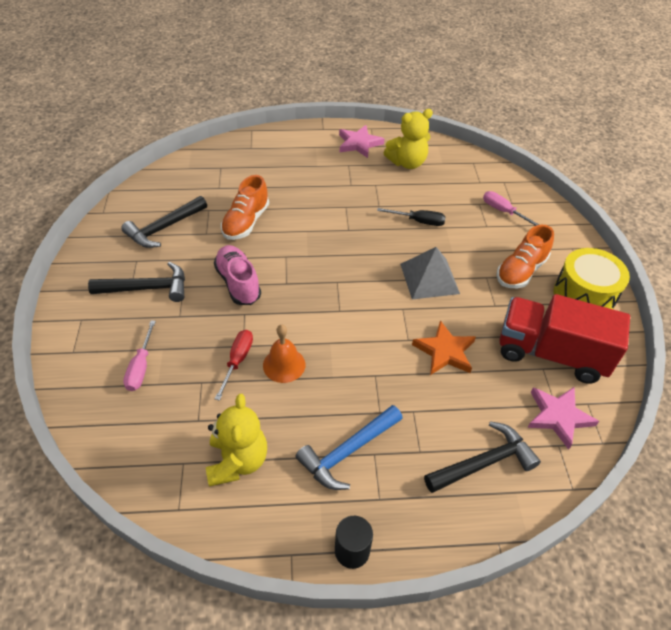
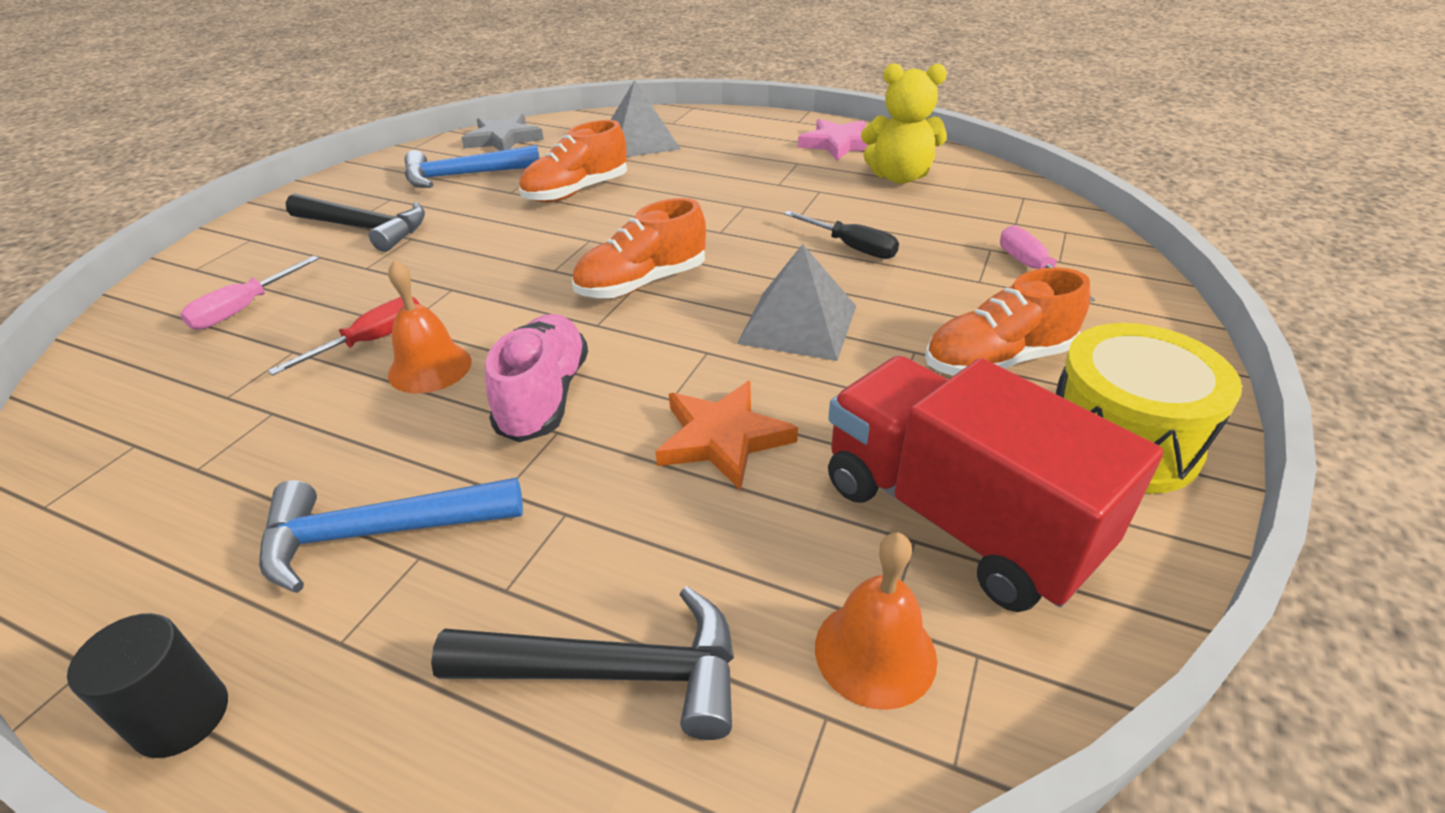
camera: 30 degrees right, 10 degrees down
black hammer [121,196,207,248] -> blue hammer [405,145,540,188]
yellow teddy bear [206,394,267,486] -> none
pink shoe [214,245,261,305] -> pink shoe moved to [485,314,588,442]
pink star [527,387,599,450] -> orange bell [815,532,937,710]
none -> grey star [461,114,544,151]
none -> orange shoe [572,198,706,298]
none -> grey pyramid [611,80,681,157]

